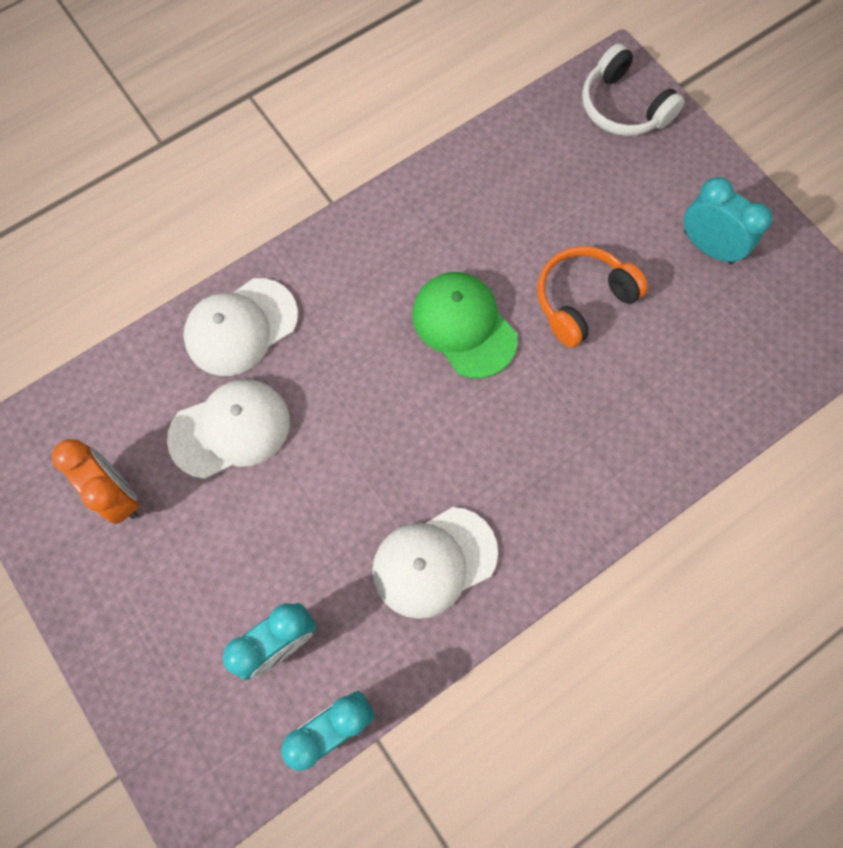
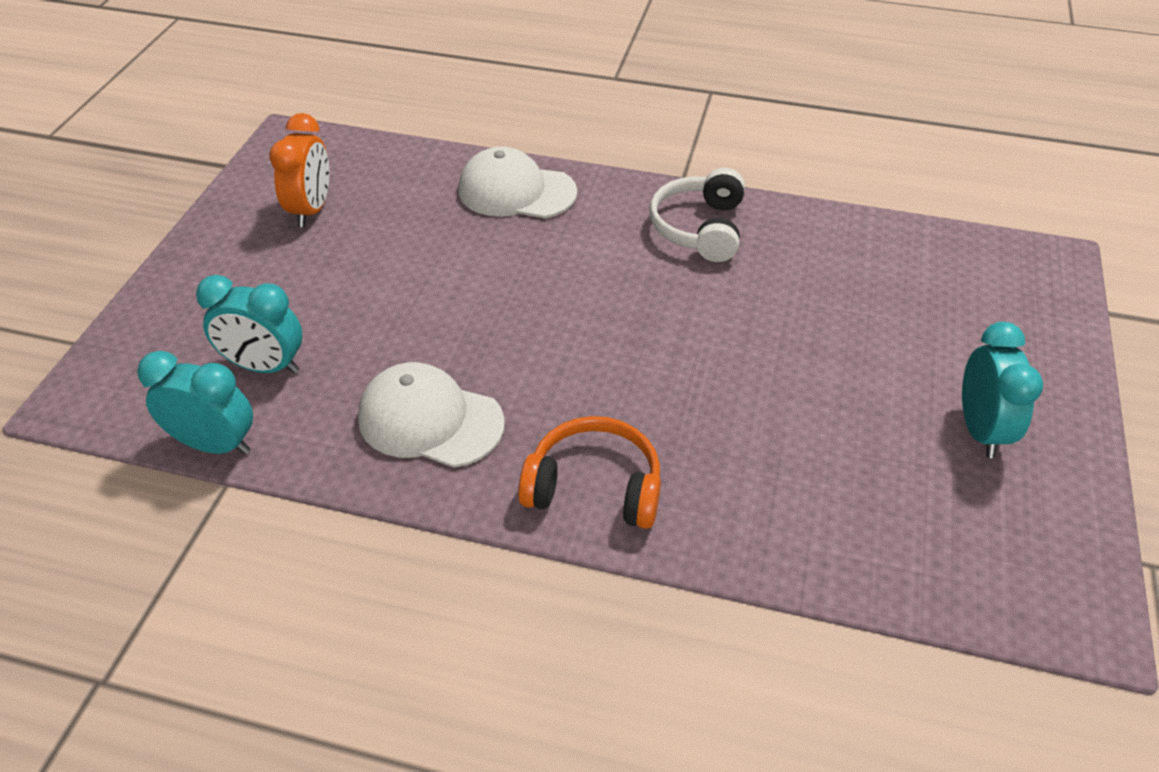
camera: 50 degrees right, 25 degrees down
white cap [167,379,290,479] -> none
green cap [412,272,518,379] -> none
orange headphones [537,246,648,348] -> orange headphones moved to [518,416,661,529]
white headphones [582,43,684,136] -> white headphones moved to [650,168,745,262]

